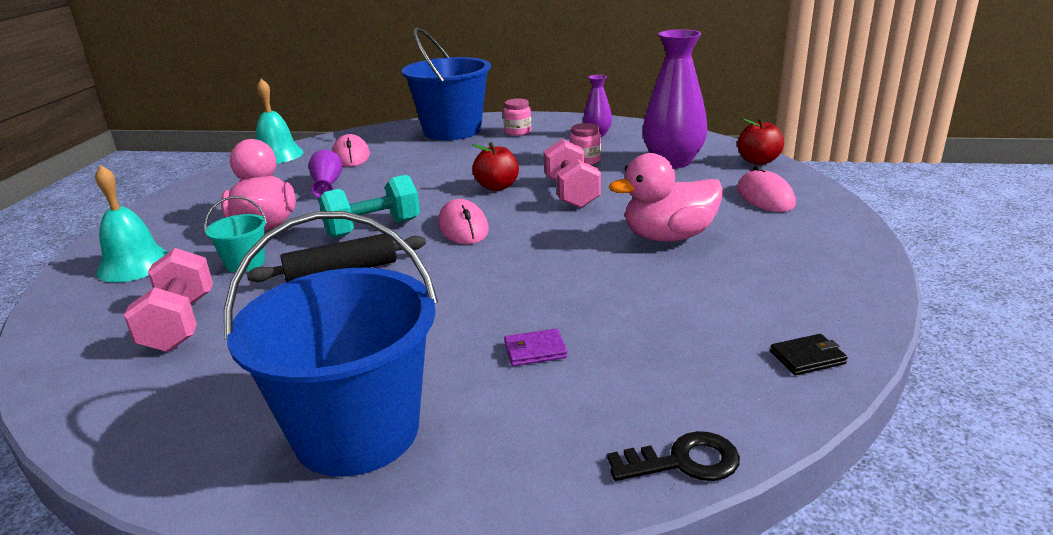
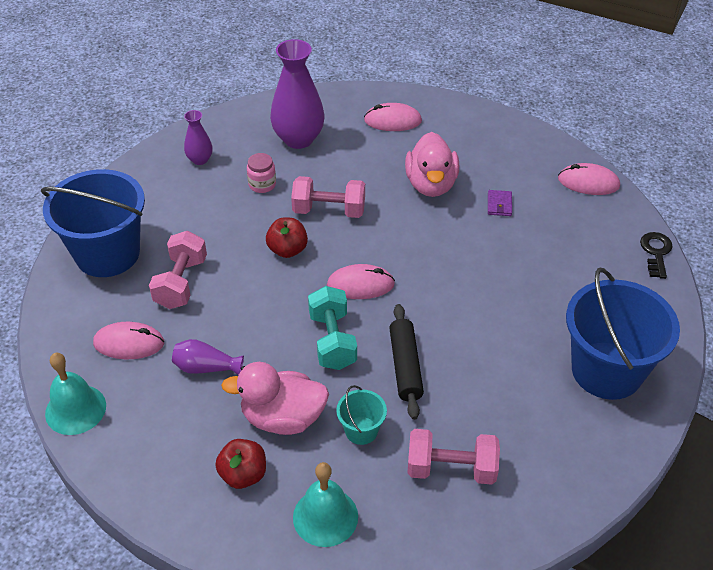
camera: 75 degrees left, 20 degrees up
pink jar [503,98,531,136] -> none
purple wallet [504,329,568,366] -> purple wallet moved to [488,190,512,216]
red apple [737,117,784,165] -> red apple moved to [215,439,266,489]
black wallet [770,334,848,375] -> pink mouse [558,163,620,195]
none -> pink dumbbell [149,231,207,309]

